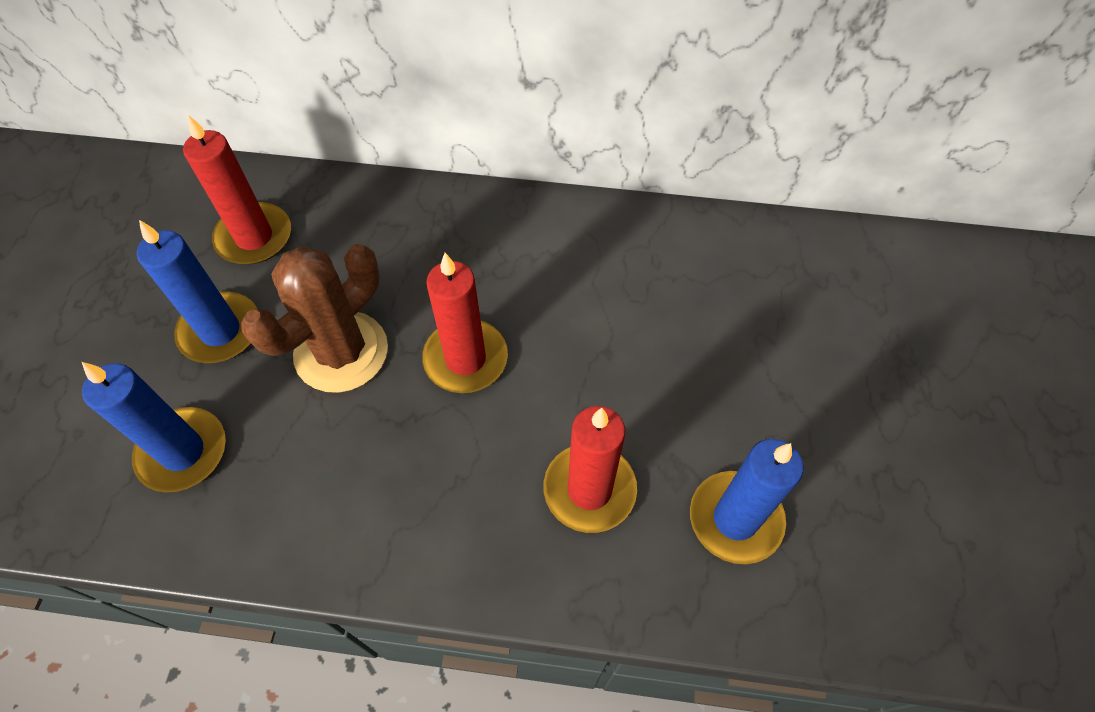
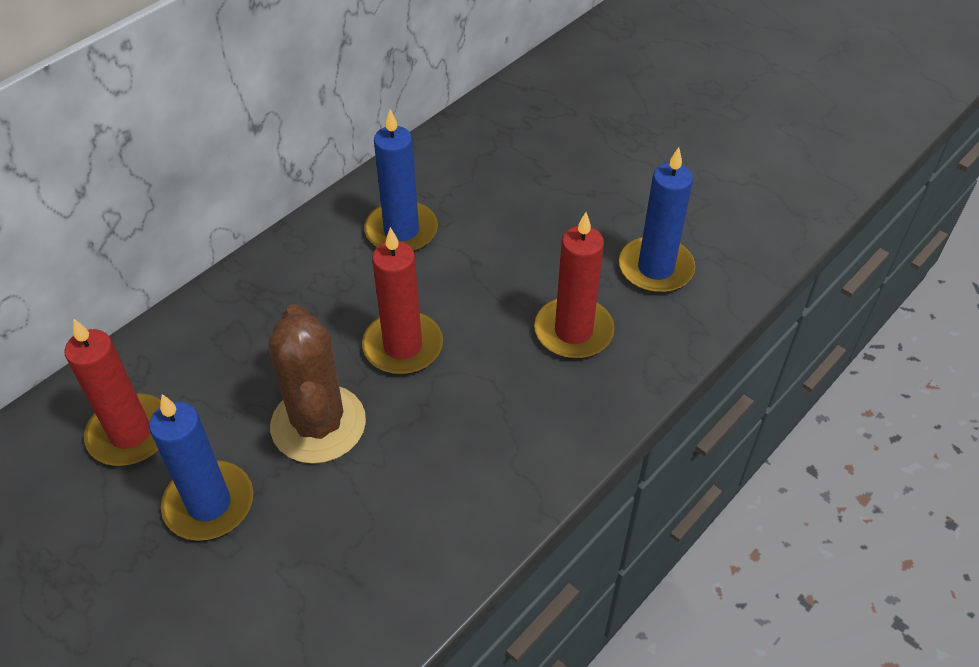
camera: 55 degrees left, 10 degrees down
blue candle [82,362,226,492] -> blue candle moved to [364,109,438,252]

